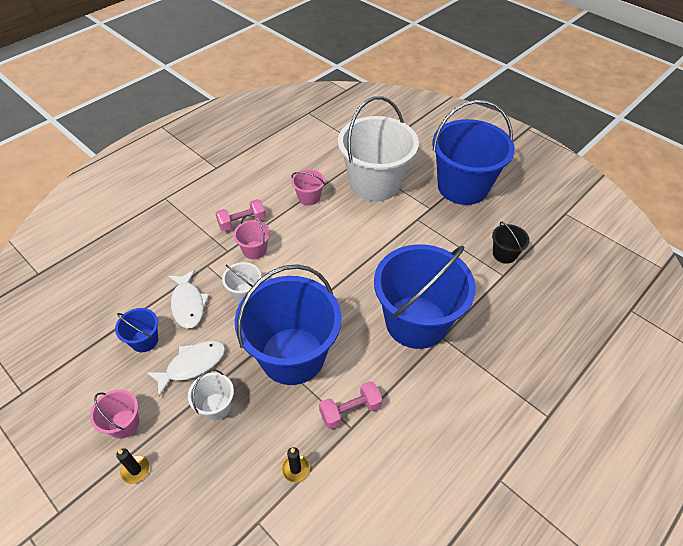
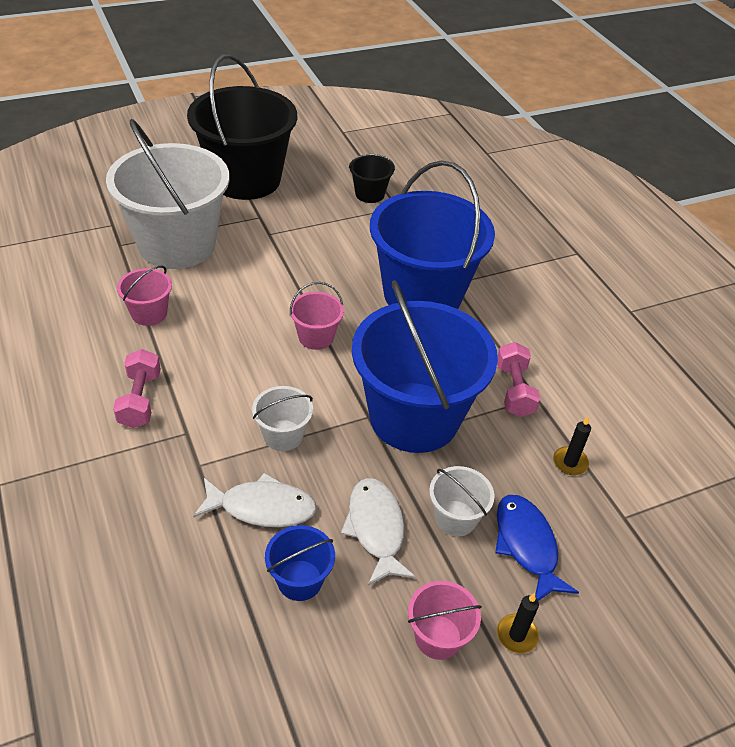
camera: 70 degrees left, 5 degrees down
pink bucket [233,214,270,259] -> pink bucket moved to [290,282,344,350]
blue bucket [433,100,515,205] -> black bucket [187,54,297,200]
none -> blue fish [495,495,579,601]

